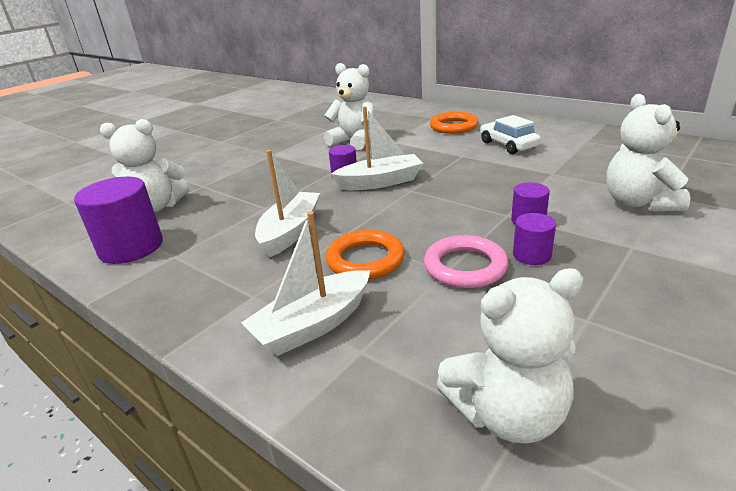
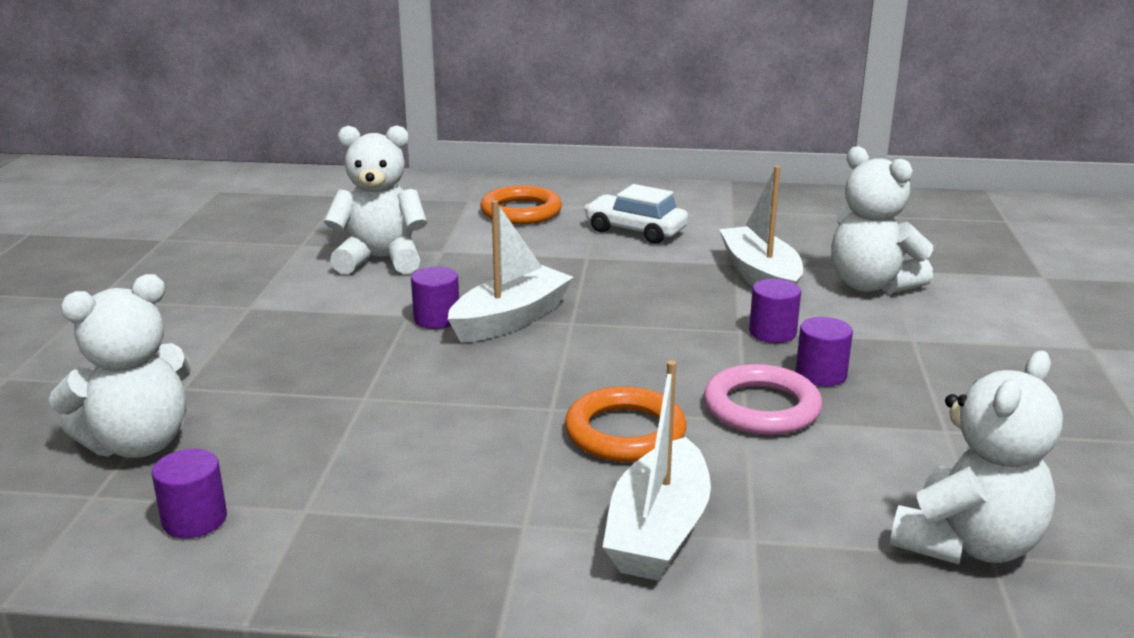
camera: 35 degrees left, 5 degrees down
purple cylinder [74,177,163,264] -> purple cylinder [152,449,227,538], size x0.52
white boat [255,150,320,257] -> white boat moved to [719,166,803,287]

